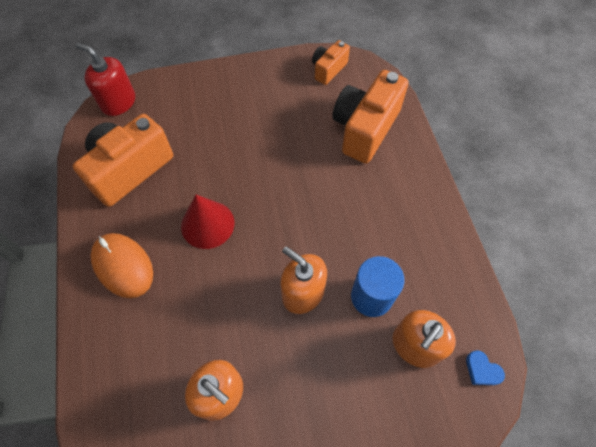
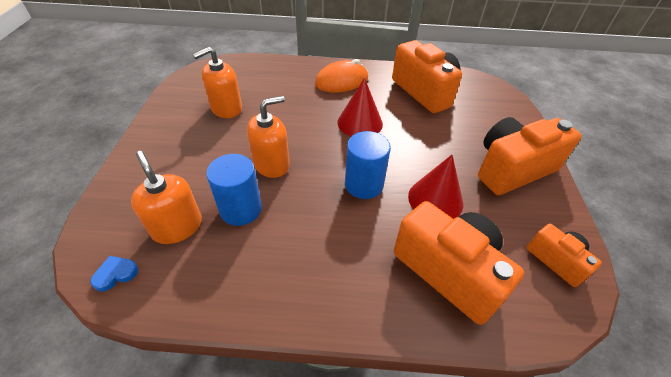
camera: 105 degrees right, 15 degrees down
red soap dispenser [76,43,135,116] -> none
none -> blue cylinder [345,131,391,199]
none -> red cone [408,155,463,219]
none -> orange camera [478,117,582,195]

